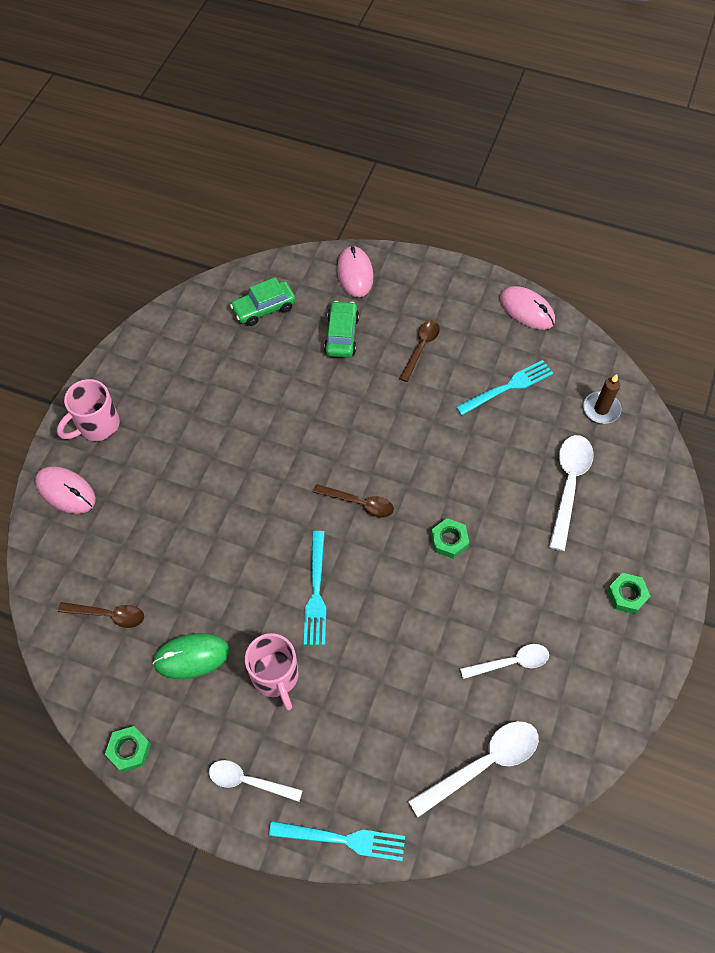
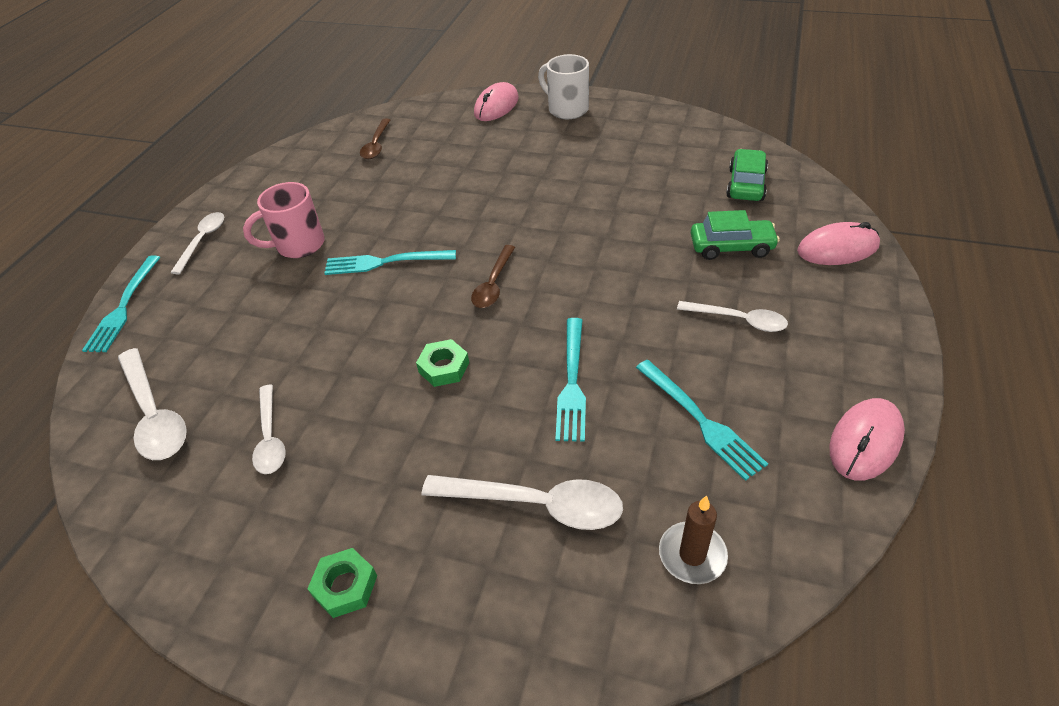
camera: 90 degrees right, 15 degrees down
pink mug [57,379,120,441] -> white mug [538,54,589,119]
green nut [105,726,151,772] -> none
green mouse [152,633,230,679] -> none
green car [230,277,296,326] -> green car turned 45 degrees clockwise [726,149,768,201]
brown spoon [399,320,440,382] -> white spoon [677,301,788,332]
none -> turquoise fork [555,318,586,442]

